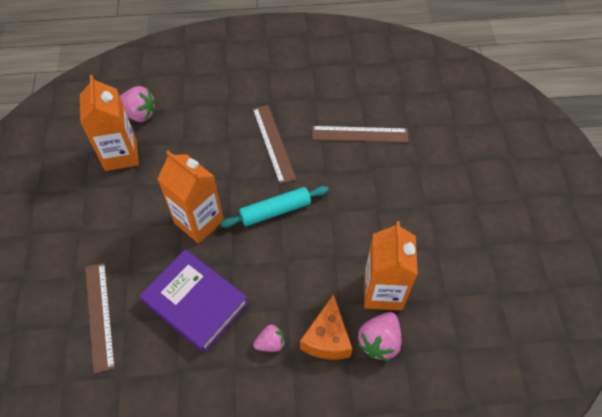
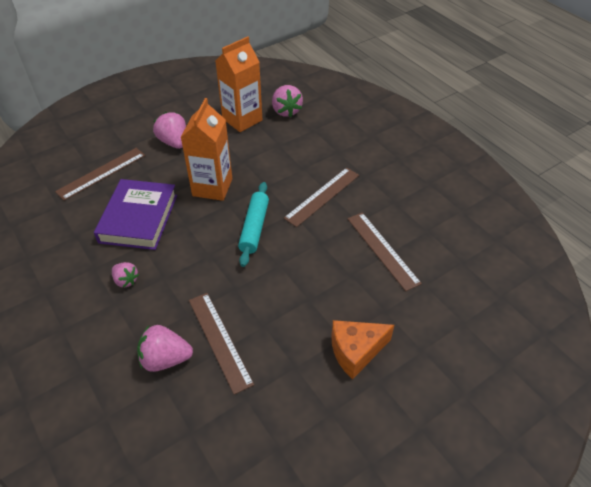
camera: 60 degrees right, 10 degrees down
turquoise rolling pin [220,186,329,228] -> turquoise rolling pin turned 60 degrees clockwise [238,182,269,267]
orange cheese [300,294,352,360] -> orange cheese moved to [331,320,394,379]
orange carton [364,221,418,310] -> brown ruler [189,293,254,395]
none -> pink strawberry [153,112,186,149]

